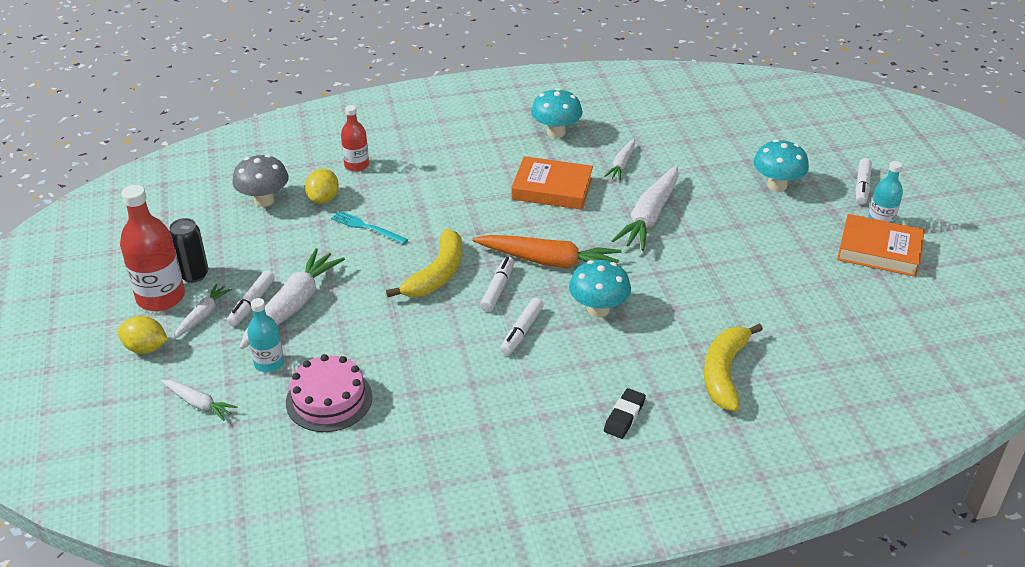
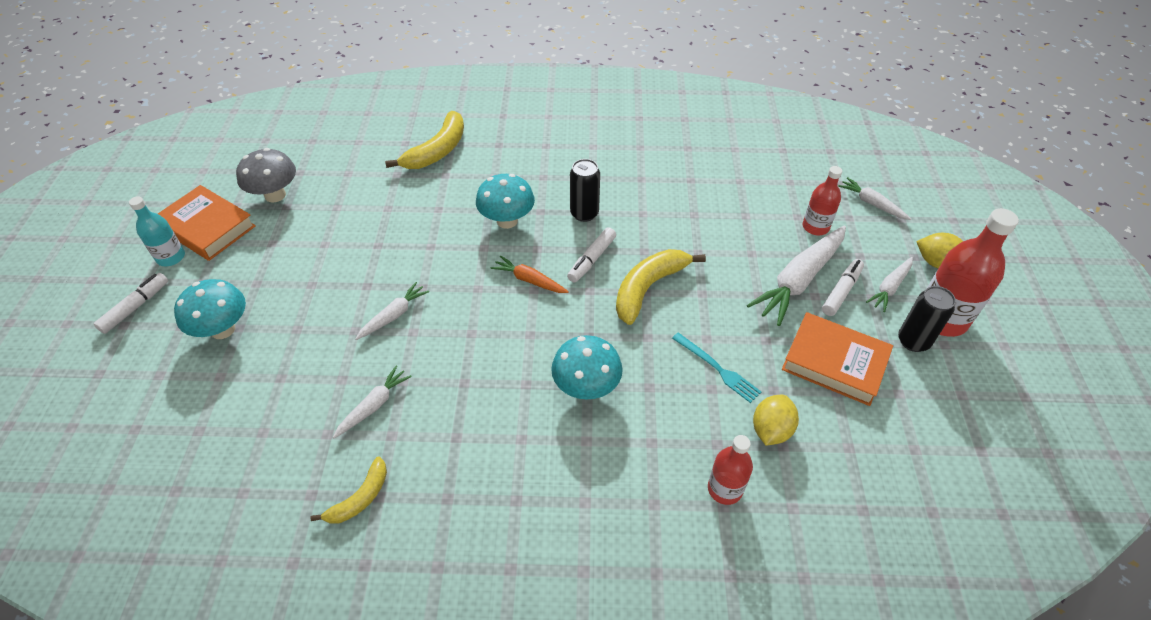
camera: 165 degrees left, 10 degrees up
grey mushroom [232,155,289,207] -> grey mushroom moved to [236,148,296,203]
turquoise bottle [247,298,284,372] -> red bottle [803,166,842,235]
pink cake [286,354,373,432] -> none
orange carrot [472,235,621,269] -> orange carrot [491,256,569,293], size x0.54
white marker [500,298,544,355] -> black can [570,159,600,222]
orange book [512,156,593,210] -> orange book moved to [782,312,893,406]
turquoise mushroom [531,88,582,138] -> turquoise mushroom moved to [551,335,623,399]
black eraser [604,388,646,439] -> none
white carrot [612,166,679,251] -> white carrot [355,282,429,340], size x0.54
none -> yellow banana [310,456,387,524]

